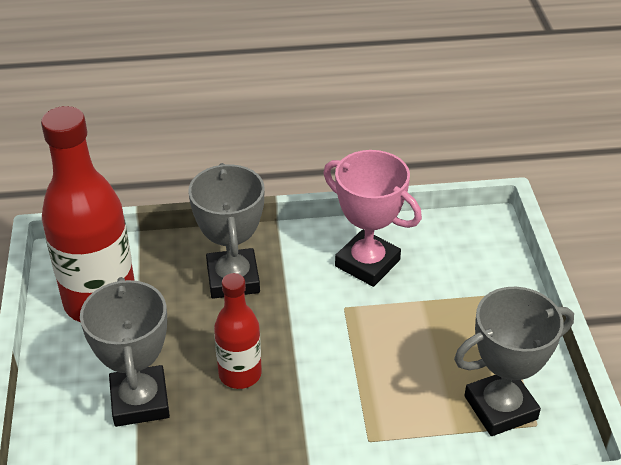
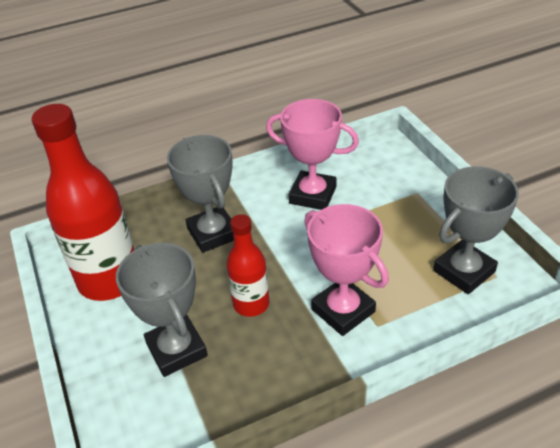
camera: 15 degrees left, 0 degrees up
none -> pink trophy [304,204,389,336]

